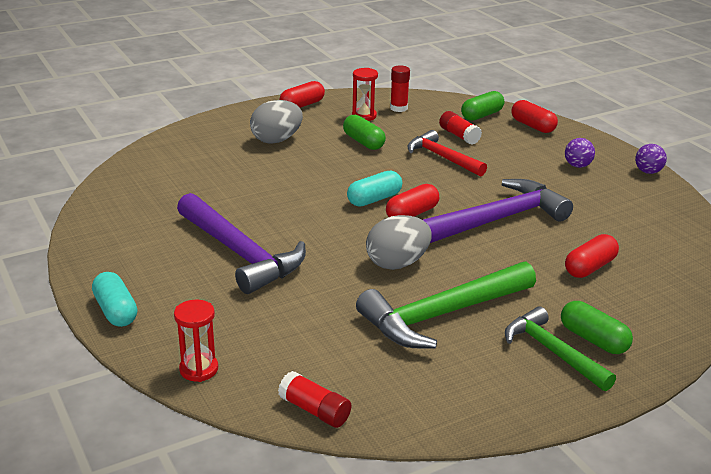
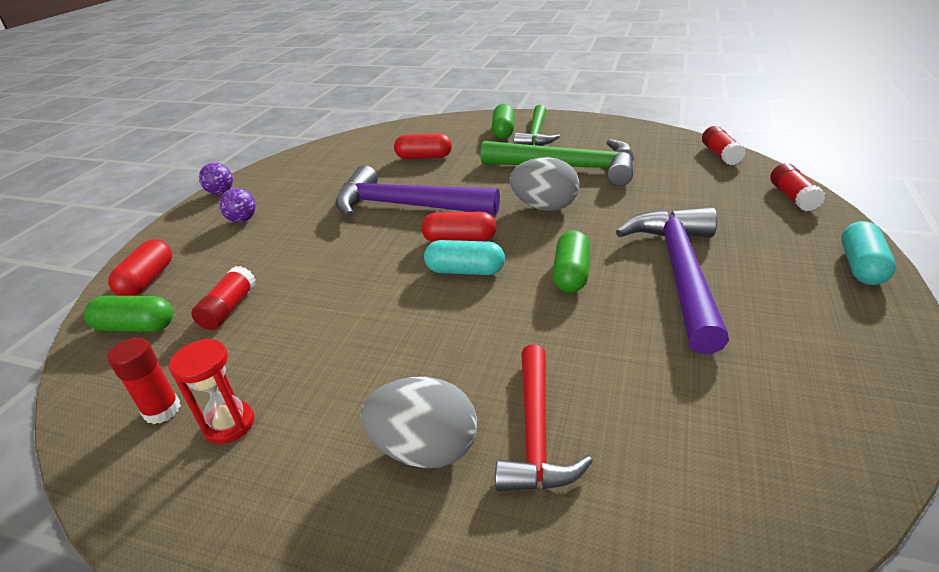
camera: 130 degrees left, 5 degrees up
red hourglass [174,300,218,382] -> red glue stick [770,163,825,211]
red capsule [280,81,325,108] -> none
green capsule [343,115,386,150] -> green capsule moved to [553,230,590,293]
red hammer [407,130,487,177] -> red hammer moved to [495,345,593,491]

